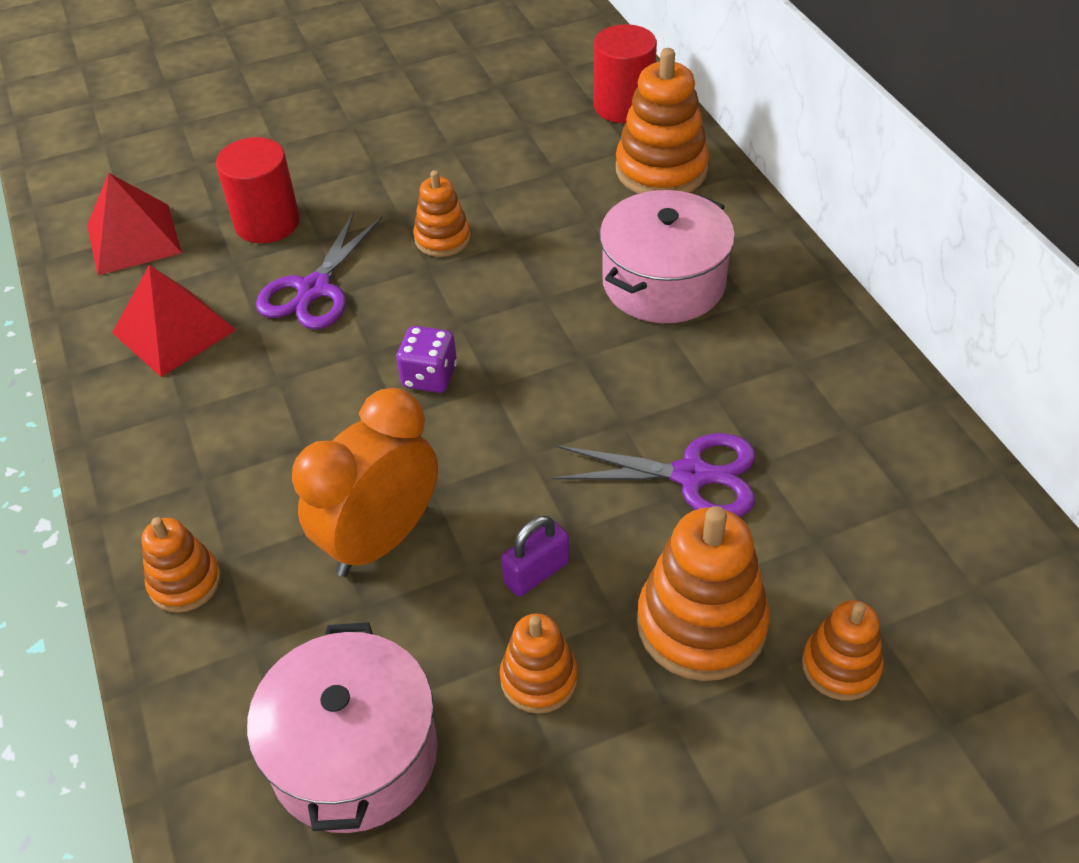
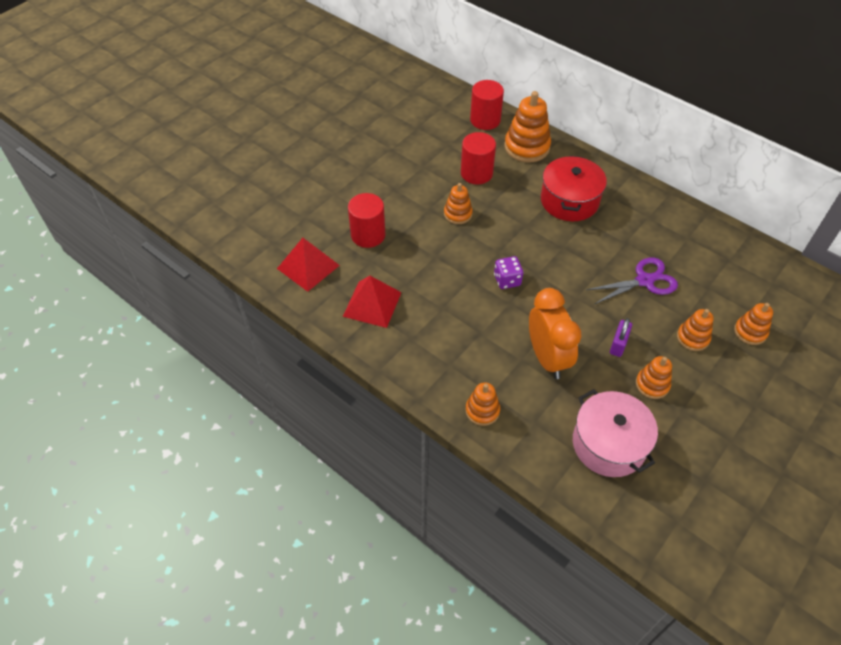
camera: 30 degrees left, 5 degrees up
purple scissors [256,211,382,329] -> none
orange clock [292,388,438,577] -> orange clock turned 150 degrees clockwise [529,288,581,379]
pink pot [600,190,735,323] -> red pot [541,155,607,221]
orange stacking toy [637,506,770,681] -> orange stacking toy [677,309,714,351], size x0.58
none -> red cylinder [461,132,496,184]

